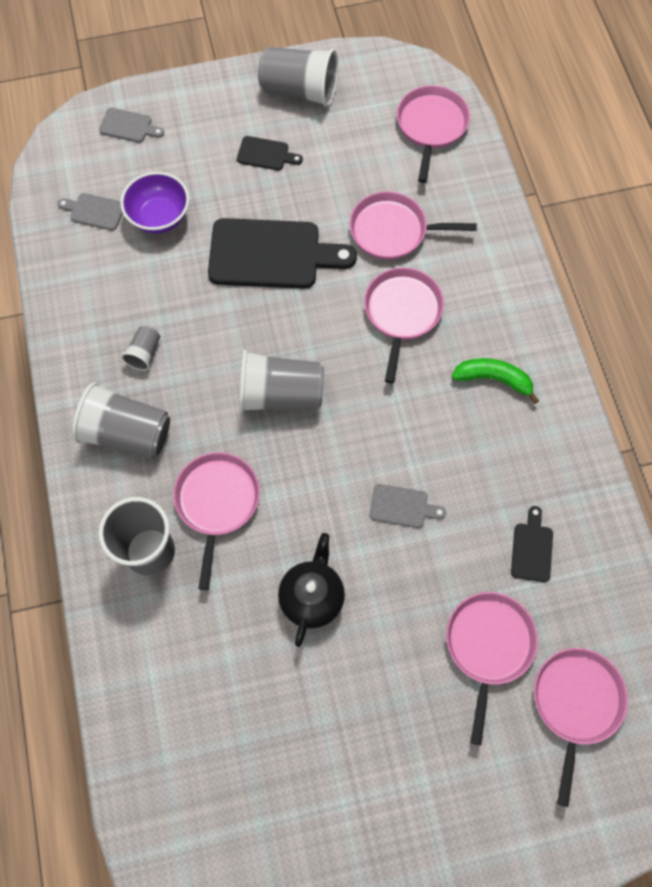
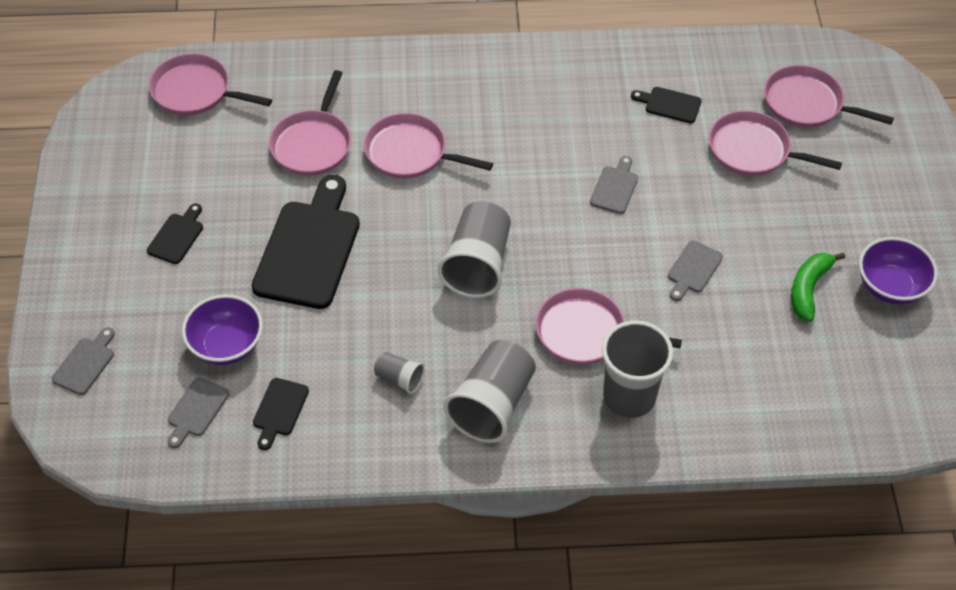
camera: 80 degrees left, 15 degrees down
grey cup [258,47,338,107] -> none
black teapot [278,533,345,647] -> grey cutting board [668,240,723,301]
green banana [452,358,539,404] -> green banana moved to [791,252,845,322]
none -> black cutting board [253,378,309,450]
none -> purple bowl [859,237,938,305]

